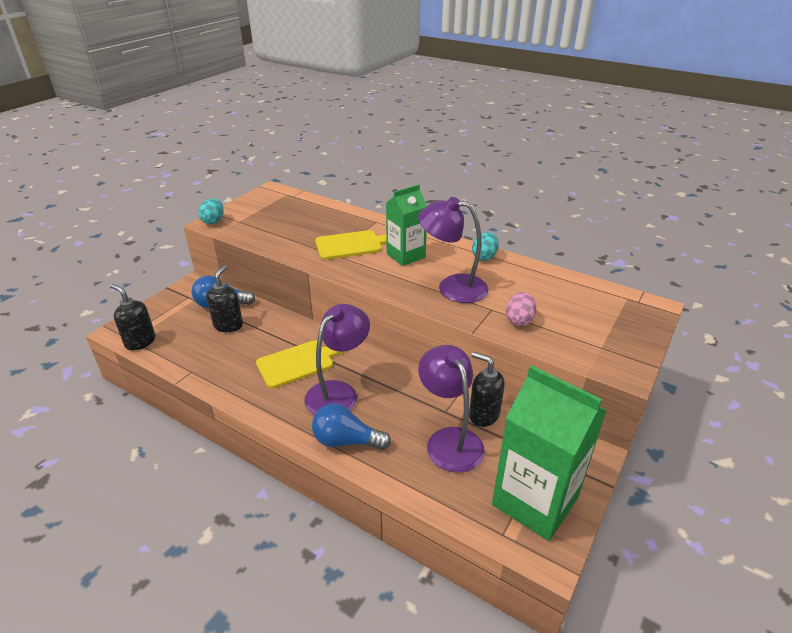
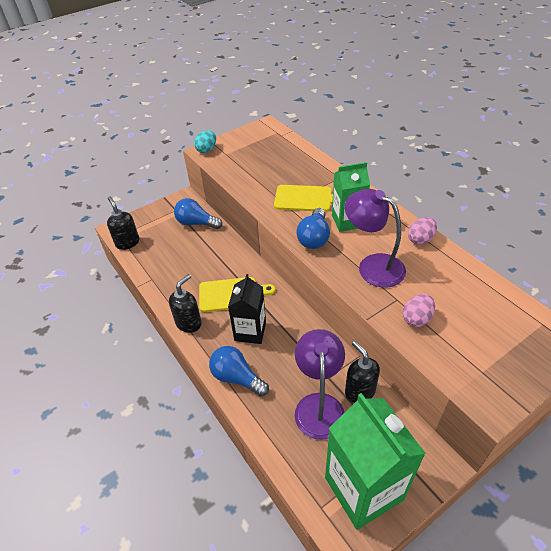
camera: 25 degrees right, 10 degrees up
black soap dispenser [206,265,243,332] -> black soap dispenser moved to [169,274,202,333]
purple lamp [304,304,370,415] -> black carton [228,274,266,344]
turquoise egg [472,232,499,261] -> pink egg [408,217,437,245]
none -> blue light bulb [296,208,330,249]

